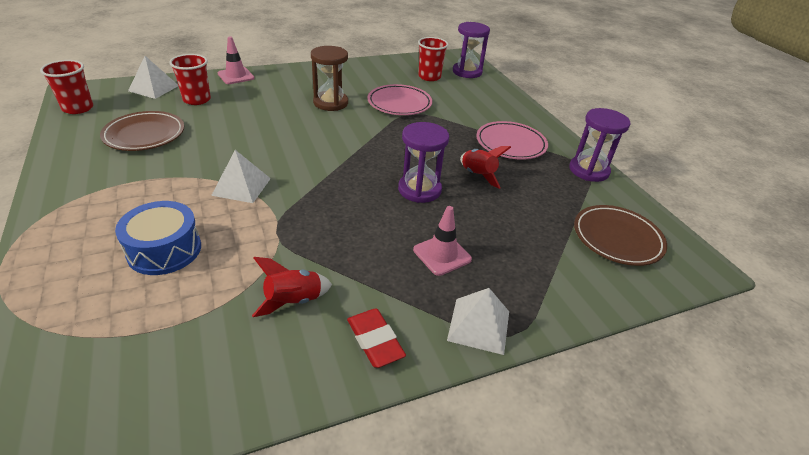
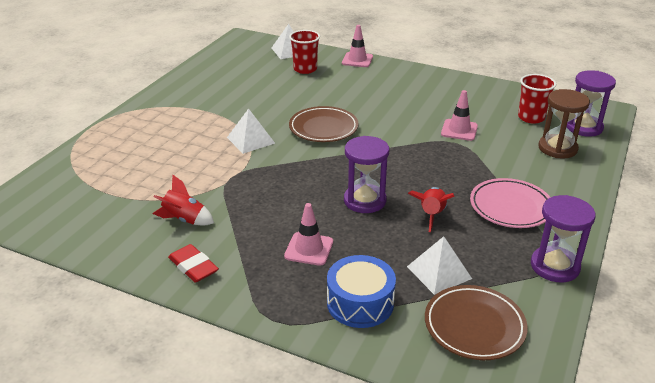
camera: 50 degrees right, 5 degrees down
red cup [40,60,93,114] -> none
brown plate [100,111,184,151] -> brown plate moved to [289,106,359,142]
blue drum [115,201,201,275] -> blue drum moved to [327,255,396,328]
brown hourglass [311,46,348,111] -> brown hourglass moved to [538,89,590,158]
red eraser [347,309,406,368] -> red eraser turned 60 degrees counterclockwise [168,244,219,283]
pink plate [367,84,432,115] -> pink traffic cone [441,90,478,141]
white pyramid [447,288,509,355] -> white pyramid moved to [407,236,472,295]

